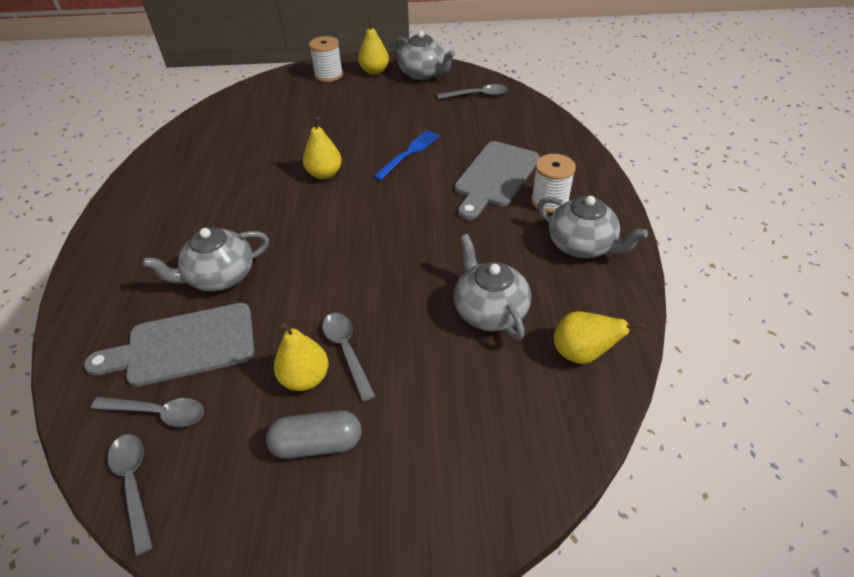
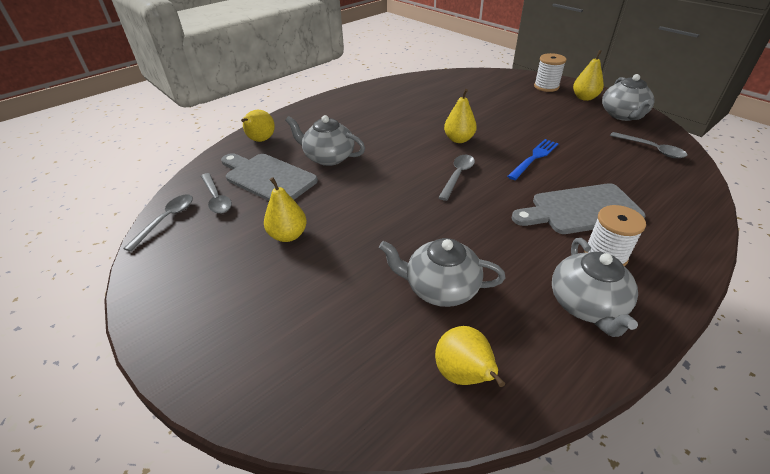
camera: 50 degrees right, 5 degrees down
grey capsule [266,410,362,459] -> none
grey spoon [322,313,375,402] -> grey spoon moved to [438,155,475,201]
blue fork [373,130,440,180] -> blue fork turned 45 degrees counterclockwise [507,139,559,180]
grey teapot [454,234,531,341] -> grey teapot turned 105 degrees counterclockwise [379,238,505,307]
none -> yellow pear [241,110,275,142]

